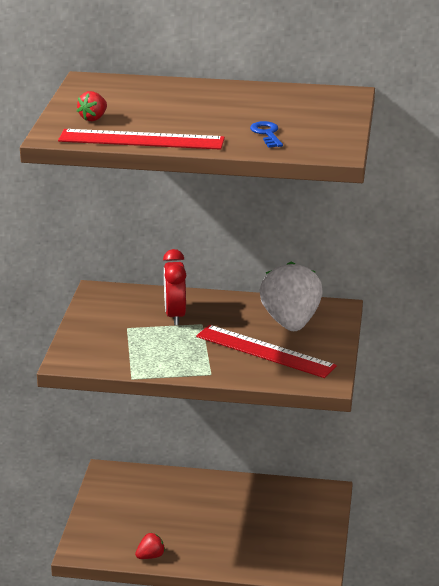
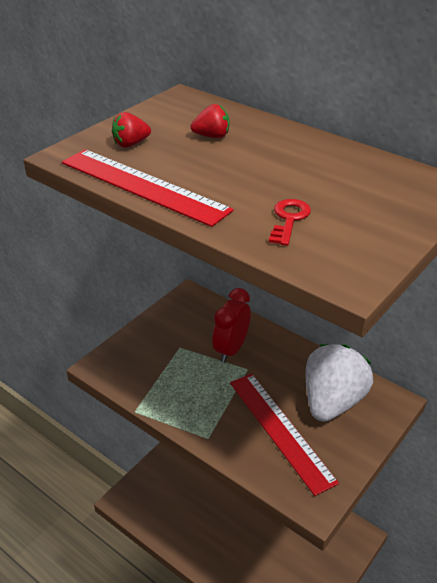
camera: 30 degrees right, 10 degrees up
red strawberry [135,533,165,559] -> red strawberry moved to [191,104,229,138]
blue key [250,121,283,148] -> red key [269,199,311,246]

